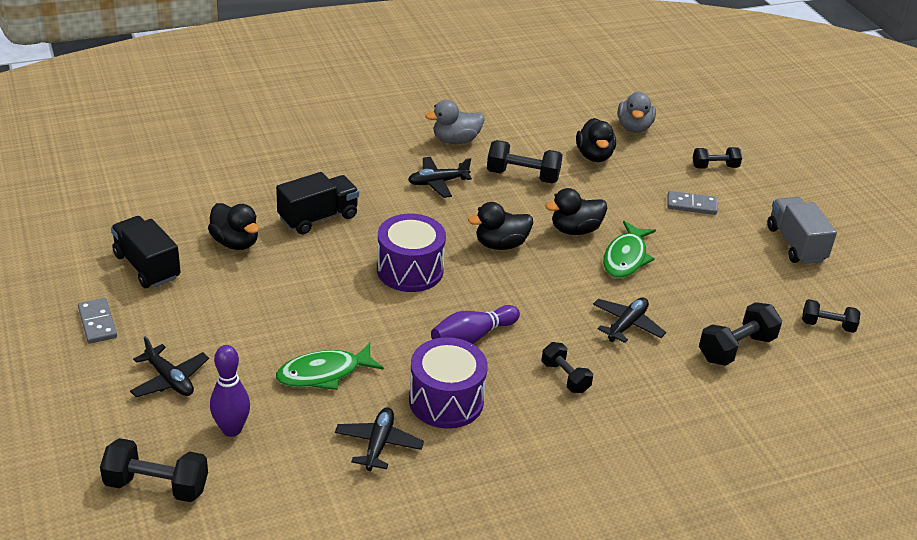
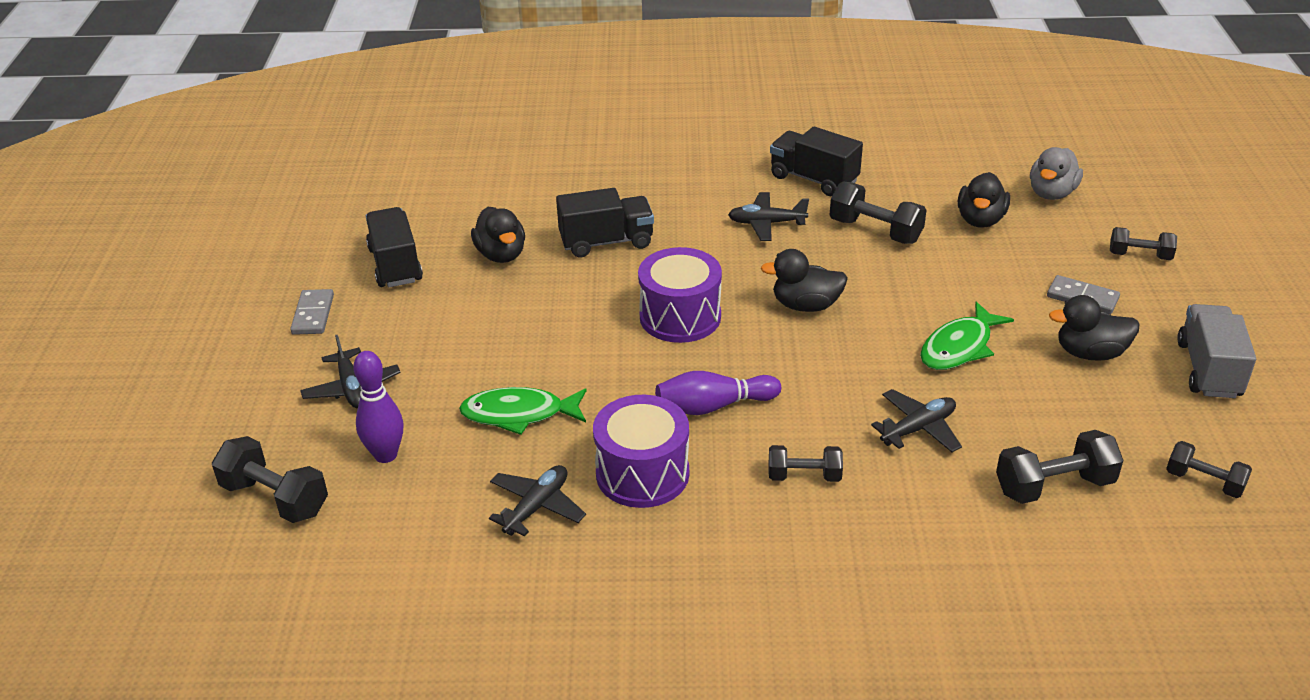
camera: 25 degrees right, 0 degrees up
grey duck [425,100,484,144] -> black truck [770,127,863,196]
black dumbbell [542,342,593,393] -> black dumbbell turned 75 degrees counterclockwise [769,445,843,482]
black duck [545,188,607,235] -> black duck moved to [1049,295,1139,361]

